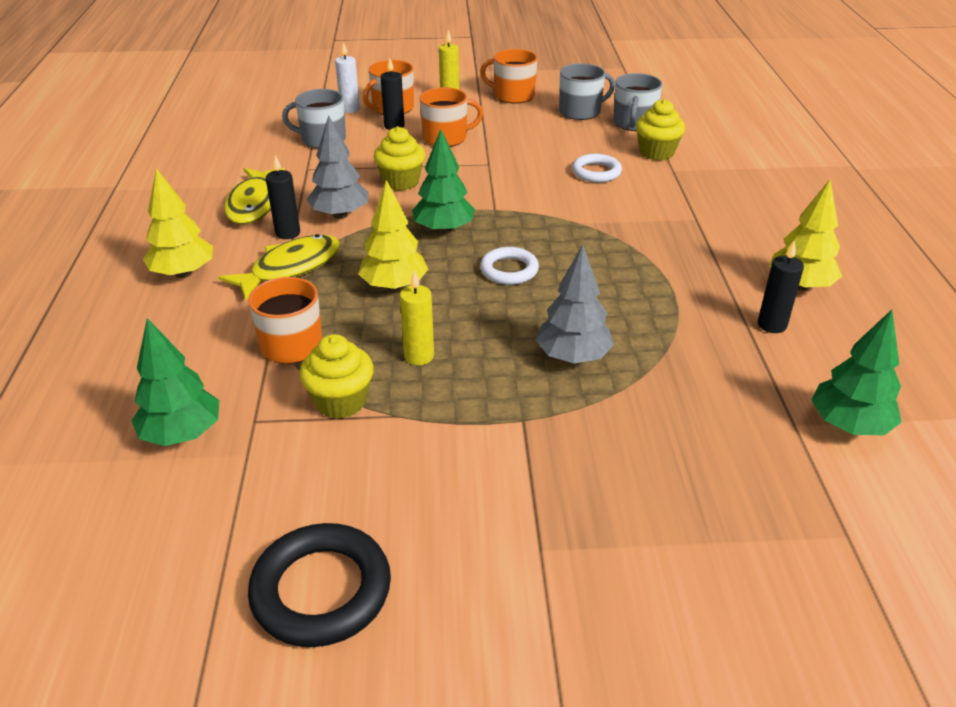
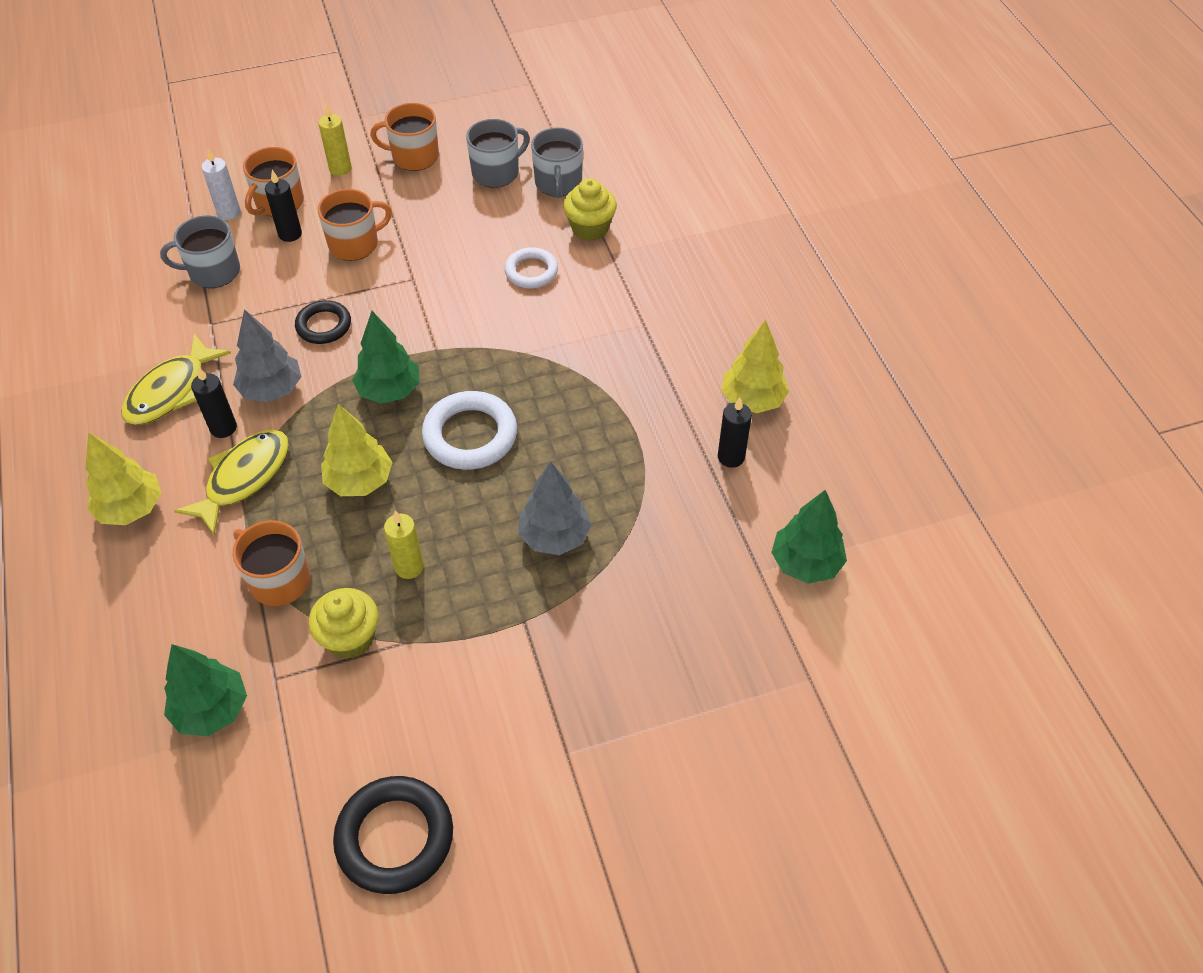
camera: 15 degrees left, 15 degrees up
yellow fish [224,168,285,225] -> yellow fish turned 45 degrees clockwise [121,334,231,425]
yellow cupcake [374,126,426,191] -> black ring [295,300,351,344]
white ring [480,247,539,285] -> white ring [422,391,517,470], size x1.59

